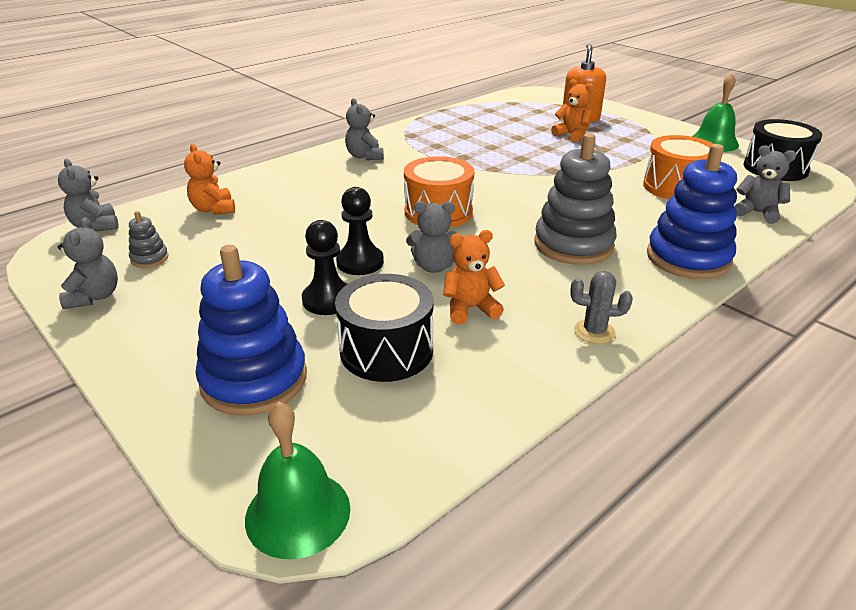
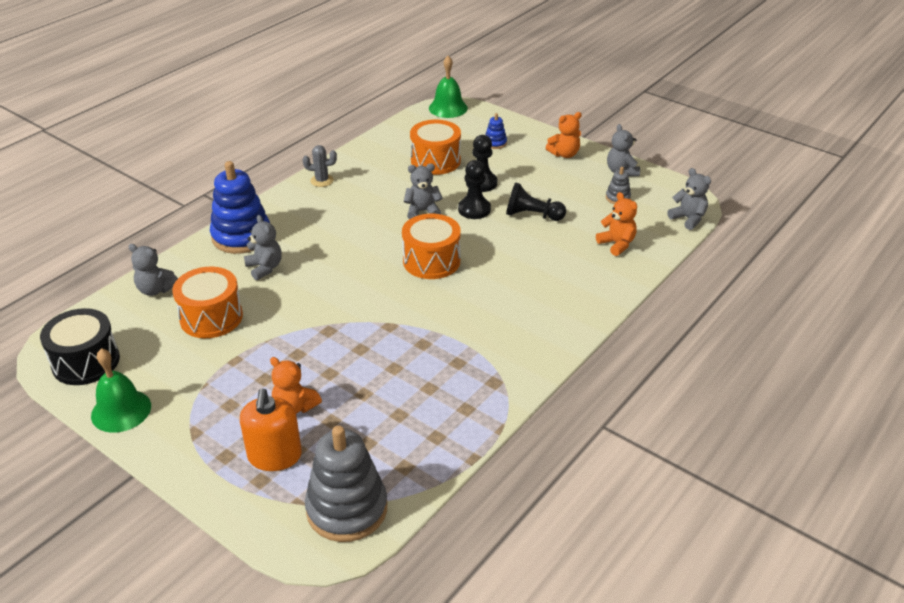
camera: 170 degrees right, 5 degrees up
blue stacking toy [195,245,307,416] -> blue stacking toy [485,113,507,149], size x0.44
black drum [335,274,434,382] -> orange drum [410,120,461,175]
grey teddy bear [345,98,384,160] -> grey teddy bear moved to [244,215,282,280]
orange teddy bear [443,230,505,324] -> orange teddy bear moved to [546,112,582,158]
grey stacking toy [534,133,617,265] -> grey stacking toy moved to [305,426,387,542]
none -> black pawn [506,182,566,221]

